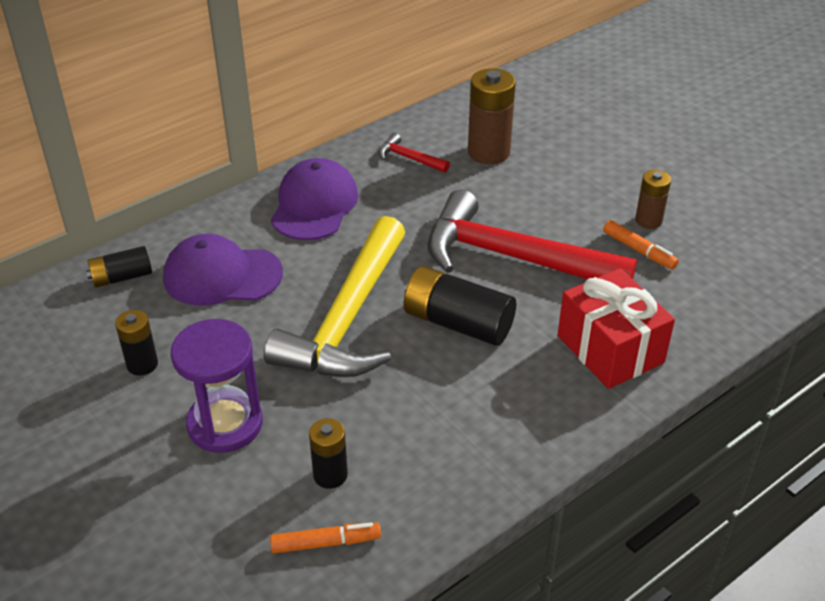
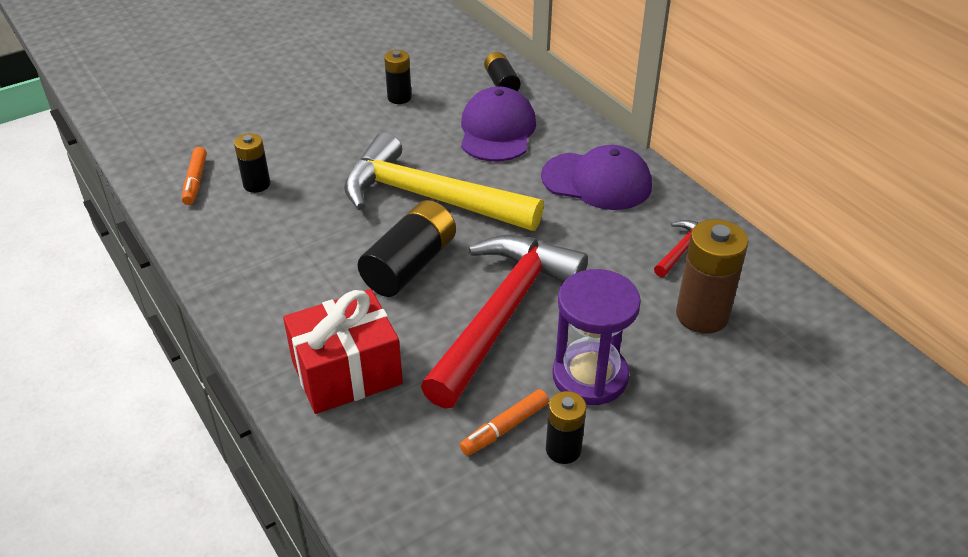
camera: 95 degrees right, 0 degrees up
purple hourglass [171,319,263,453] -> purple hourglass moved to [552,269,641,405]
brown battery [635,170,671,229] -> black battery [546,391,586,464]

